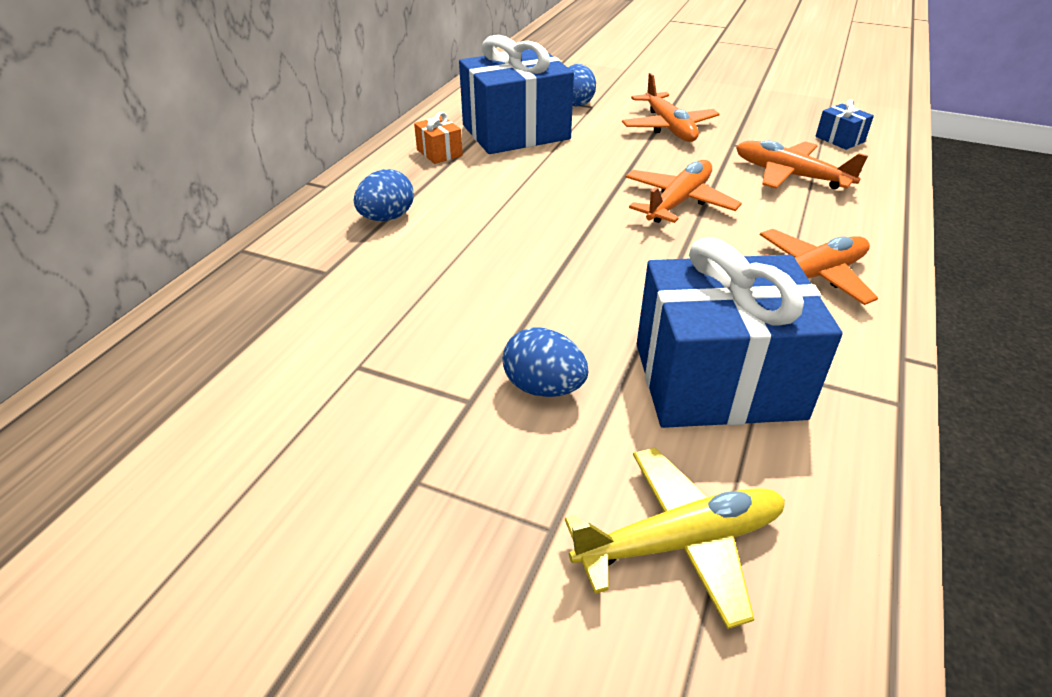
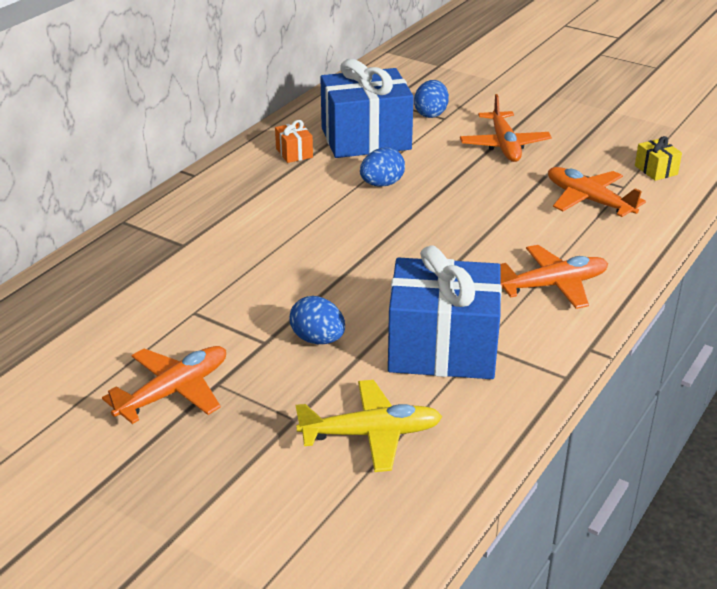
camera: 10 degrees right, 5 degrees down
blue egg [354,169,414,221] -> blue egg moved to [360,148,405,187]
orange plane [625,160,742,223] -> orange plane moved to [102,346,226,424]
blue gift [815,99,874,150] -> yellow gift [635,136,682,181]

